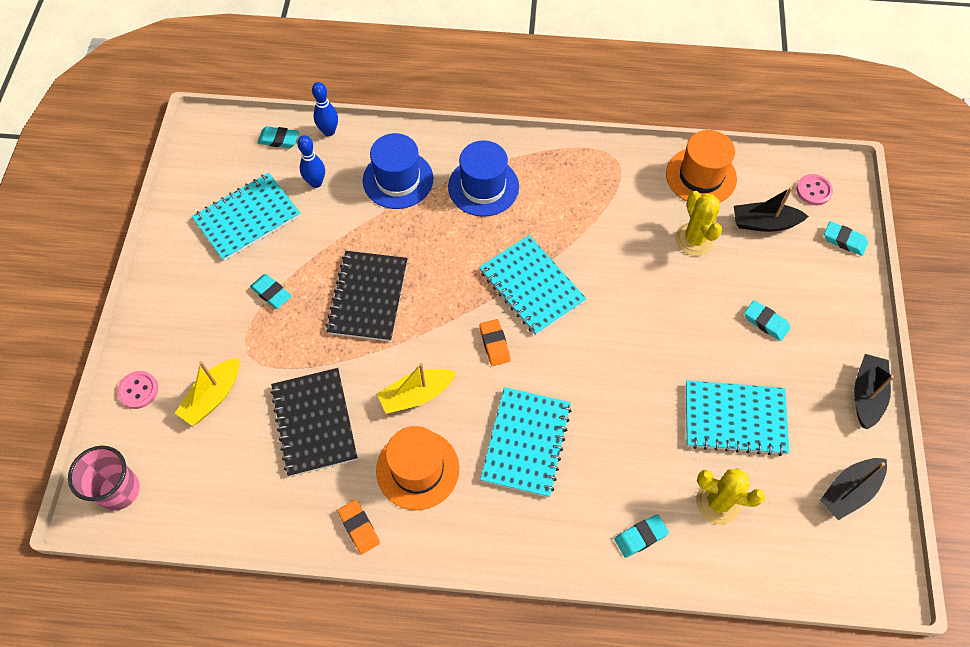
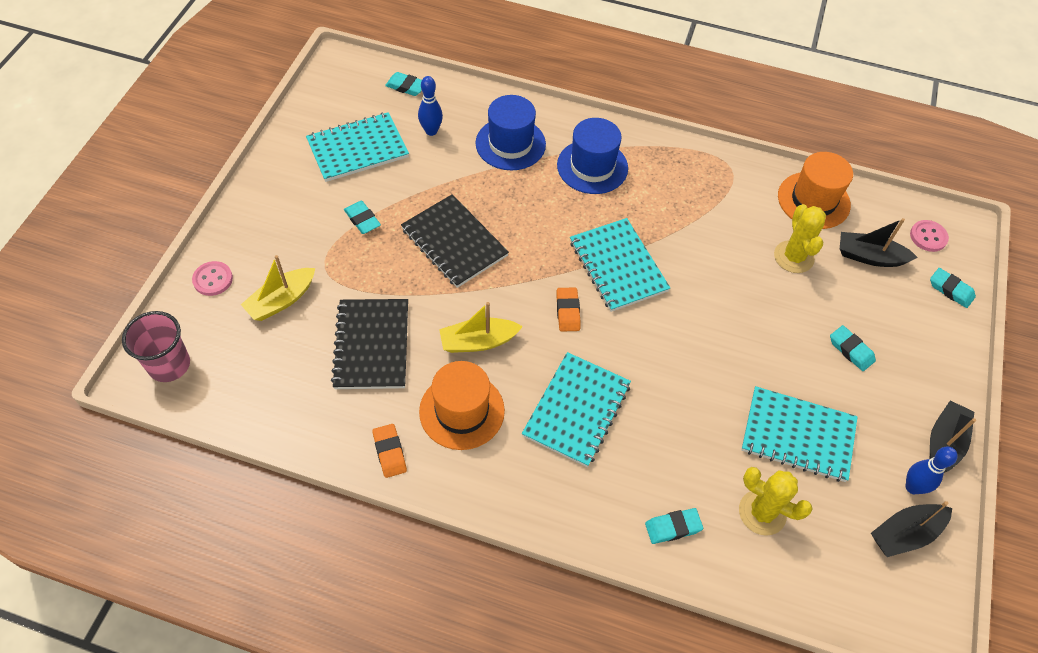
camera: 10 degrees right, 5 degrees down
blue bowling pin [312,82,338,136] -> blue bowling pin moved to [906,447,958,494]
black notebook [326,251,408,342] -> black notebook turned 60 degrees counterclockwise [401,194,509,288]

